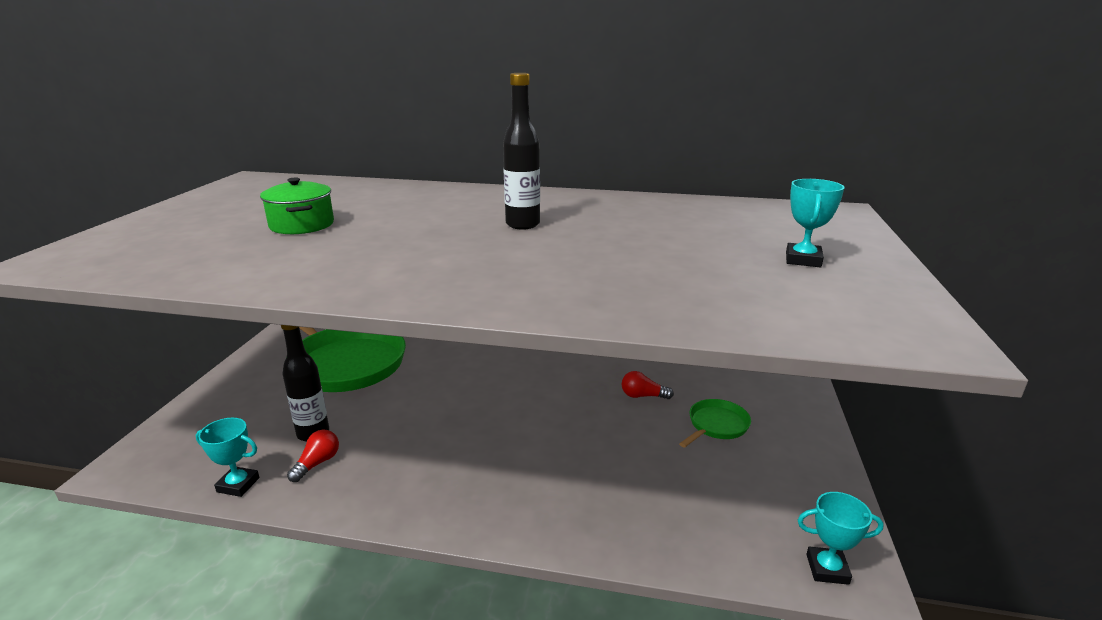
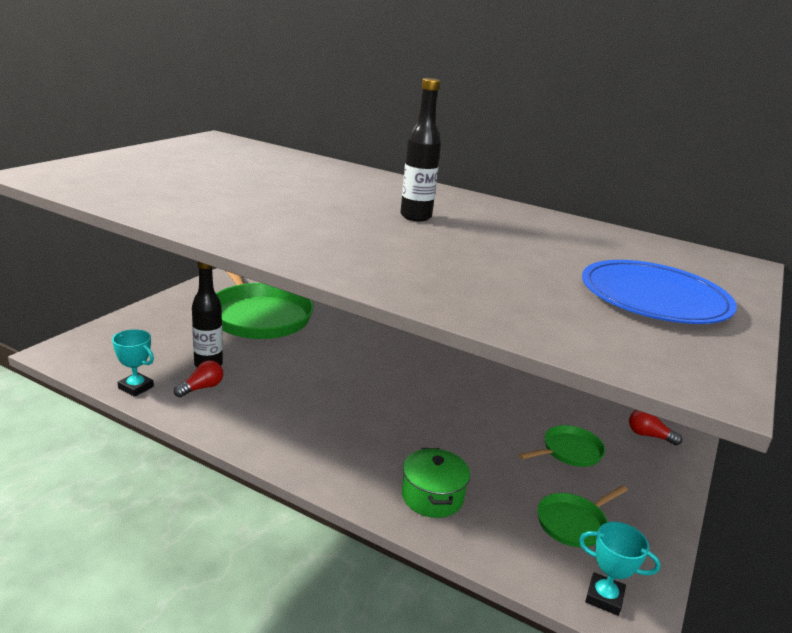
camera: 15 degrees right, 0 degrees up
green pot [260,178,334,234] -> green pot moved to [402,448,470,518]
red light bulb [622,371,674,399] -> red light bulb moved to [629,410,682,446]
turquoise trophy [786,179,844,267] -> blue plate [582,260,737,324]
none -> green pan [537,485,628,547]

